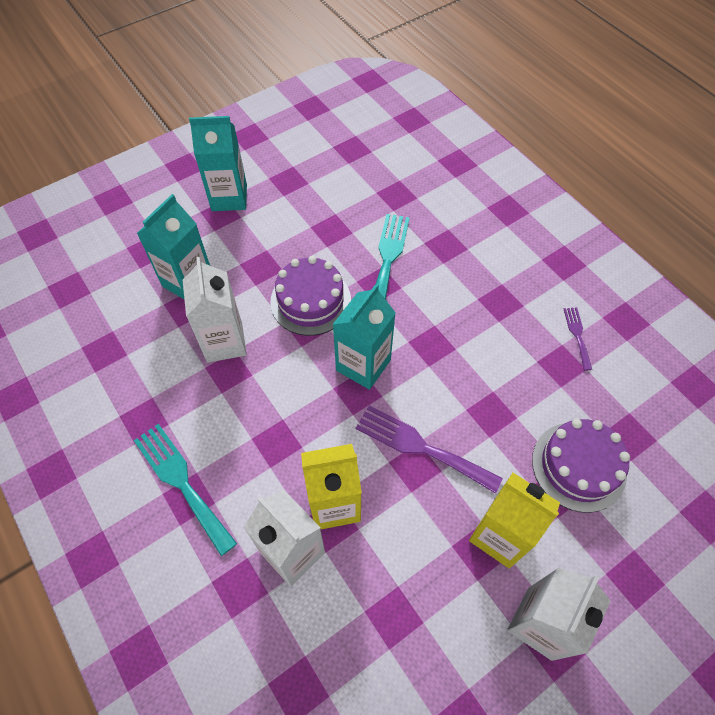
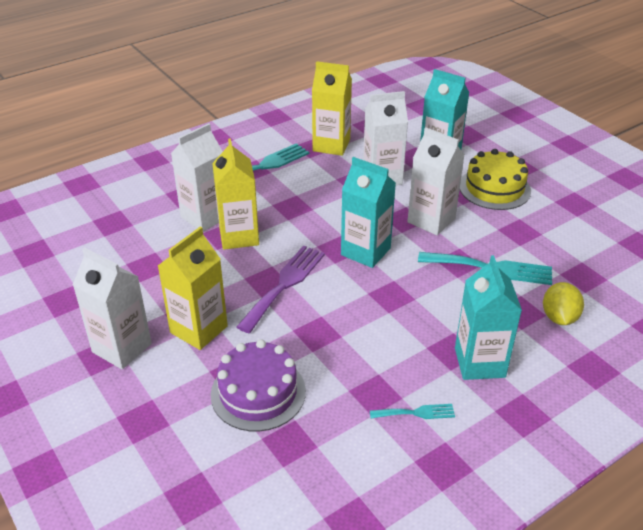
camera: 90 degrees right, 20 degrees down
turquoise carton [189,116,247,211] -> turquoise carton moved to [455,255,522,380]
purple cake [270,256,351,336] -> white carton [407,127,465,235]
purple fork [564,307,592,370] -> turquoise fork [370,404,455,419]
none -> yellow carton [312,61,352,156]
none -> yellow cake [460,149,531,210]
none -> yellow lemon [543,282,584,325]

